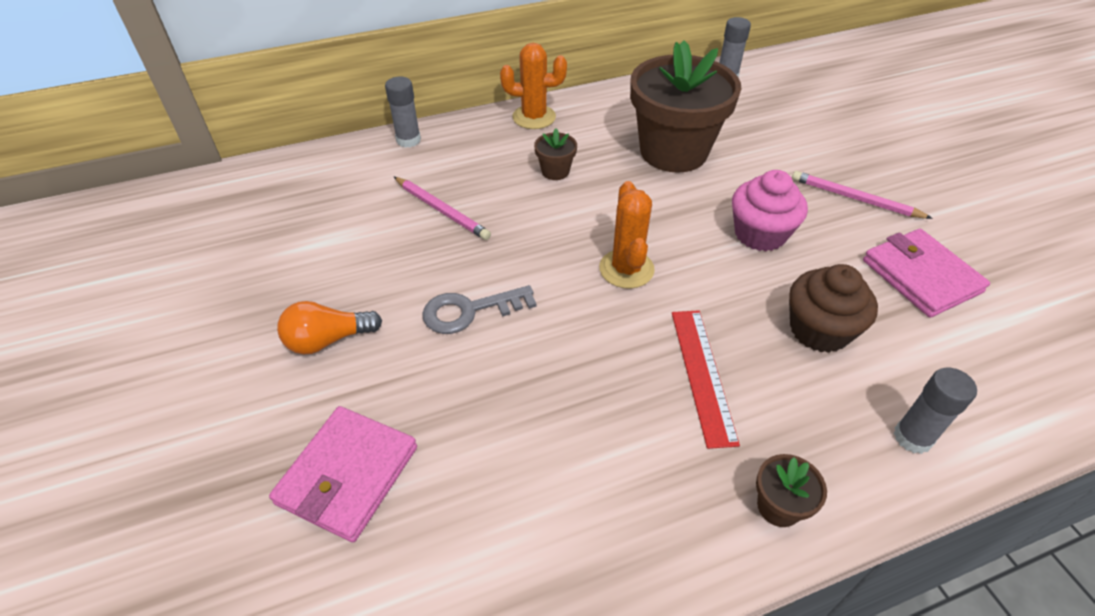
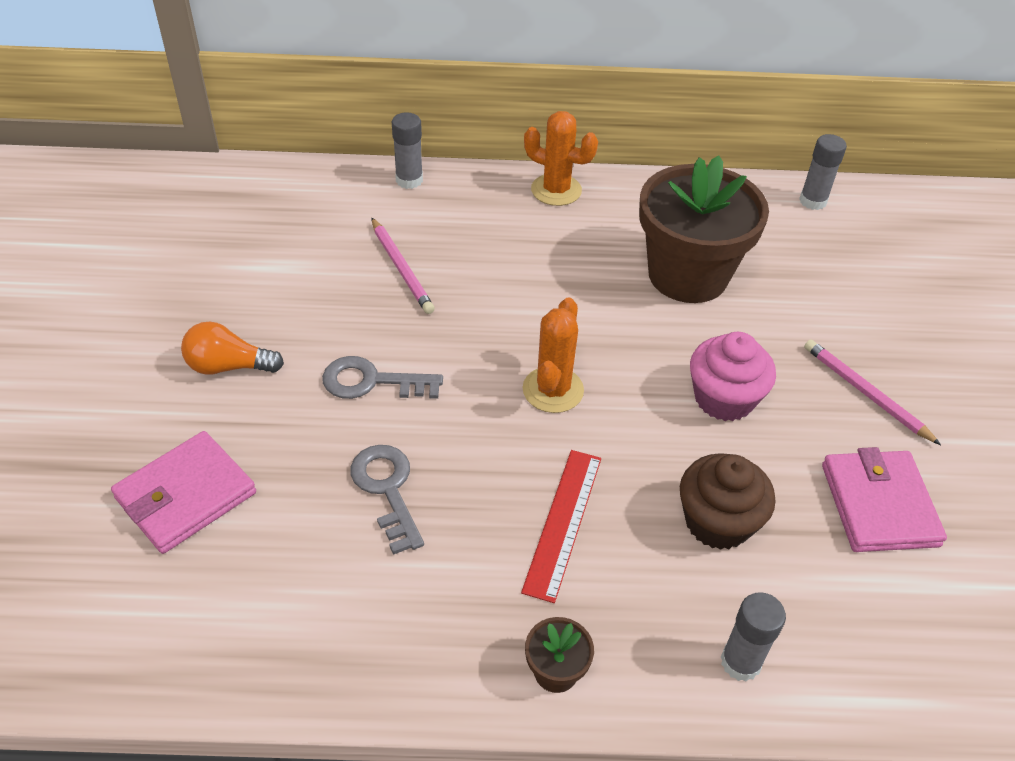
camera: 20 degrees right, 0 degrees up
brown flower pot [534,128,577,180] -> none
none -> grey key [350,445,424,555]

